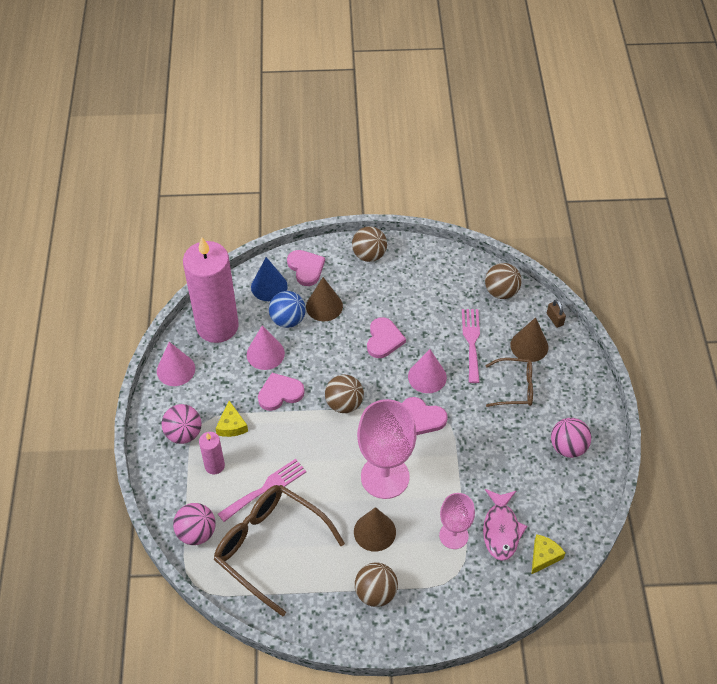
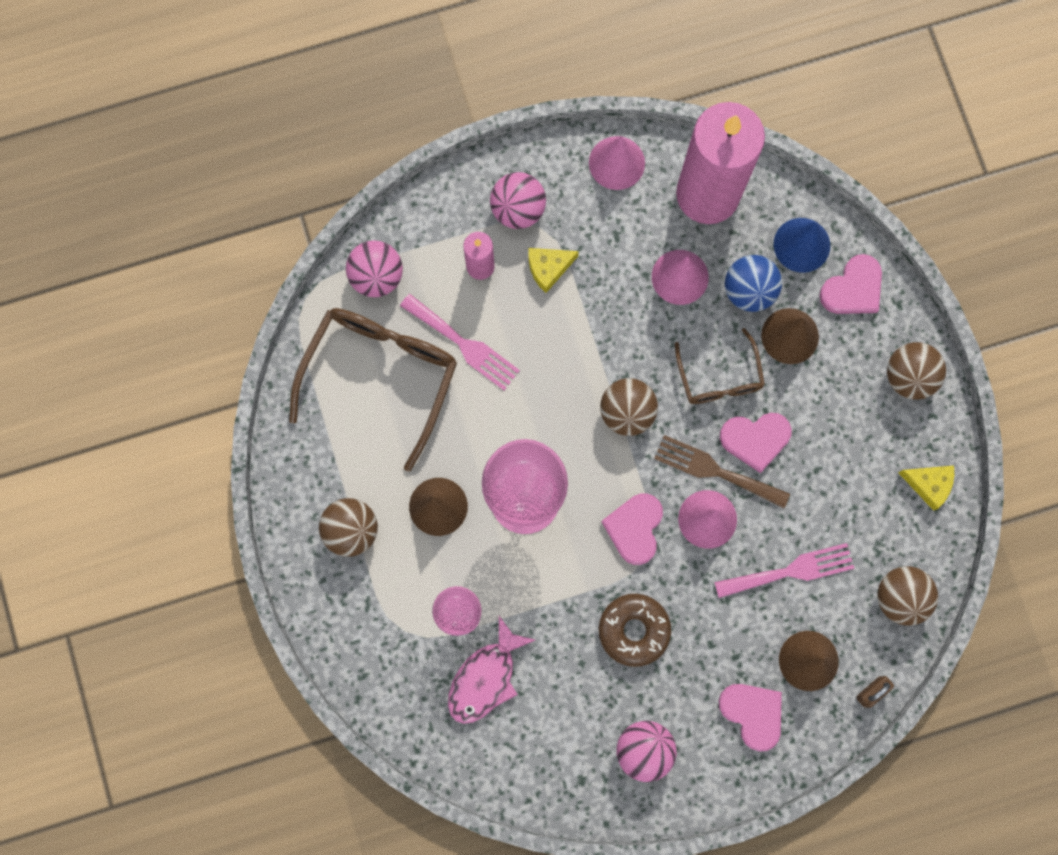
camera: 75 degrees right, 25 degrees up
pink heart [258,373,305,411] -> pink heart moved to [718,684,782,752]
pink fish [483,489,527,561] -> pink fish turned 45 degrees counterclockwise [448,616,535,724]
brown glasses [486,358,533,407] -> brown glasses moved to [675,328,765,404]
yellow cheese [531,534,566,575] -> yellow cheese moved to [898,466,954,511]
none -> brown donut [599,594,671,667]
none -> brown fork [654,435,790,508]

